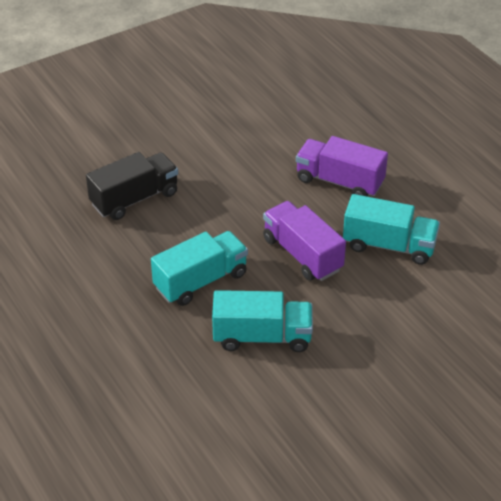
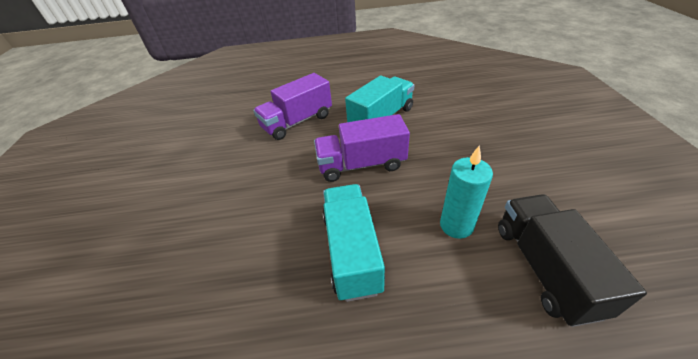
camera: 60 degrees left, 0 degrees up
black truck [86,152,178,220] -> black truck moved to [498,194,647,327]
turquoise truck [212,290,313,352] -> turquoise candle [440,145,493,239]

